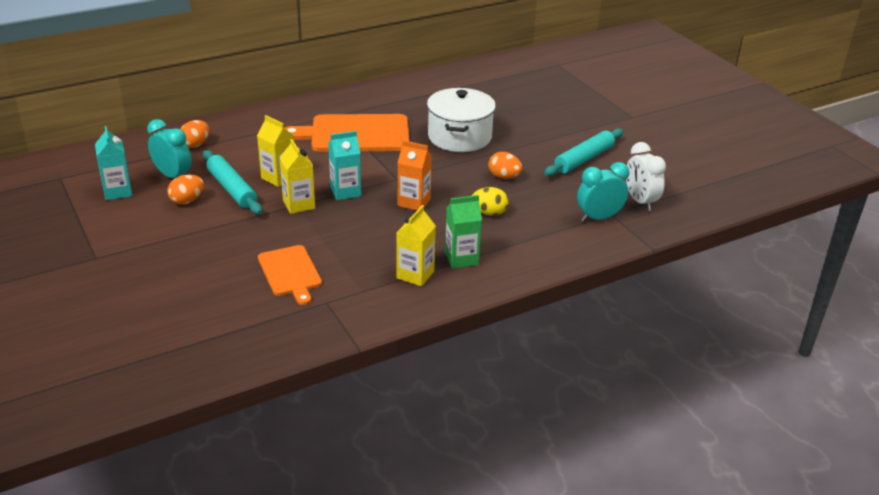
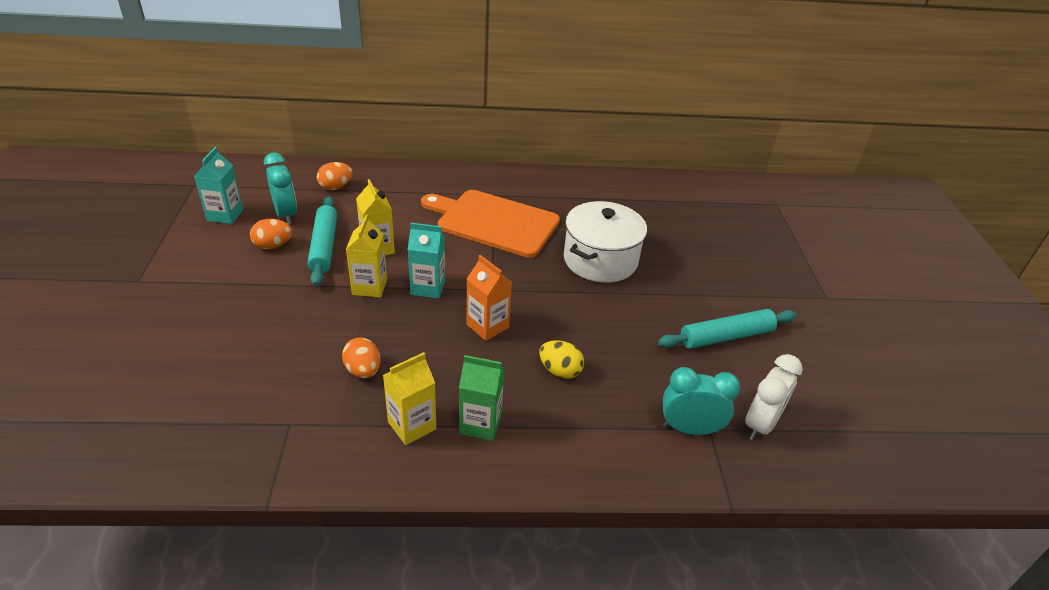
camera: 25 degrees right, 5 degrees up
orange cutting board [258,245,322,305] -> none
orange egg [489,152,522,179] -> orange egg moved to [342,337,381,379]
white clock [626,142,666,211] -> white clock turned 150 degrees counterclockwise [745,354,803,440]

